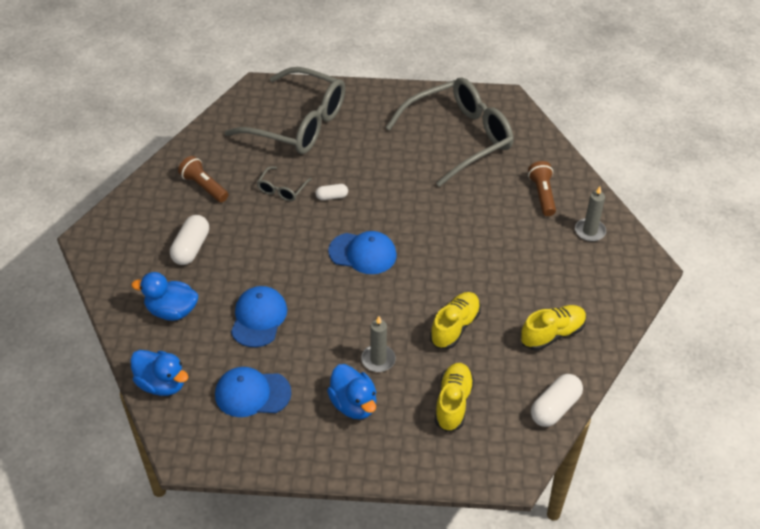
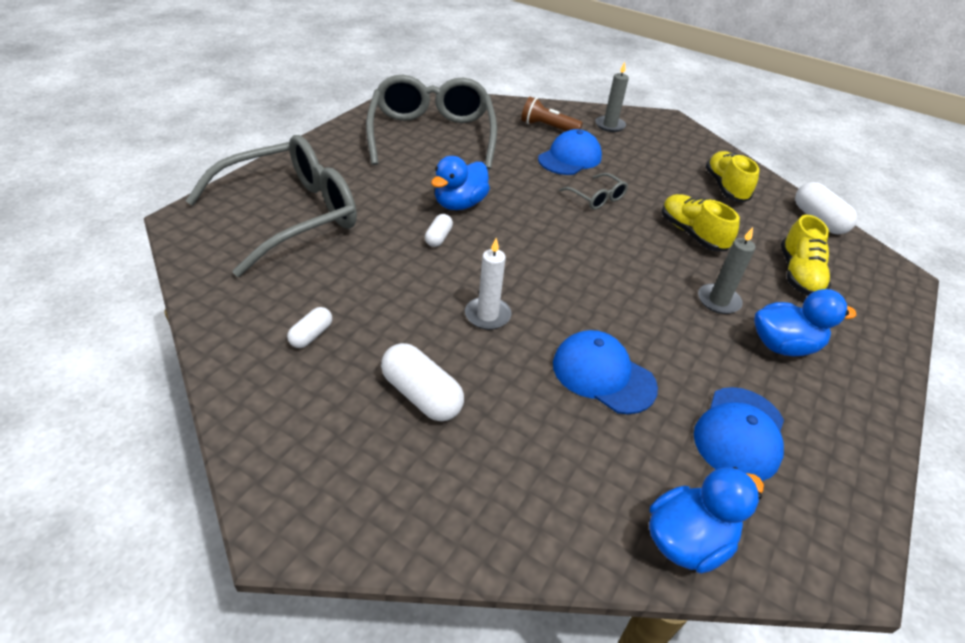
camera: 65 degrees left, 5 degrees down
blue duck [131,272,198,321] -> blue duck moved to [431,156,490,210]
brown flashlight [178,156,228,202] -> white capsule [287,307,332,348]
grey glasses [257,166,312,201] -> grey glasses moved to [559,173,628,210]
blue cap [328,231,397,274] -> blue cap moved to [538,129,602,175]
yellow shoe [435,363,474,432] -> yellow shoe turned 120 degrees counterclockwise [781,215,831,296]
none -> white candle [465,238,511,330]

